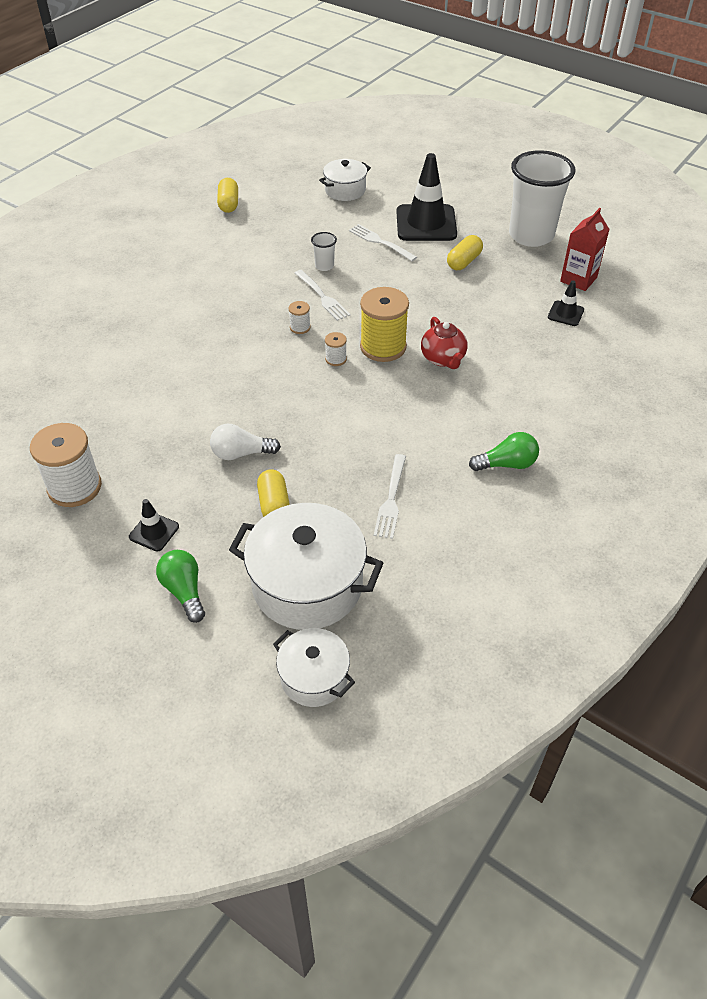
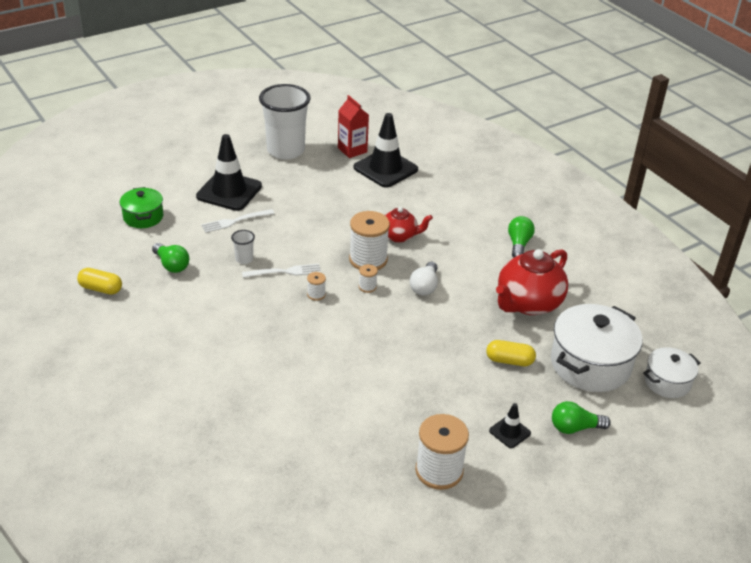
camera: 70 degrees left, 10 degrees down
white light bulb [210,424,281,460] -> white light bulb moved to [410,262,438,295]
white pot [319,159,371,201] -> green pot [120,187,163,228]
yellow spool [360,287,409,362] -> white spool [349,211,390,270]
white fork [374,454,406,539] -> red teapot [496,249,568,315]
yellow capsule [447,235,483,270] -> none
black traffic cone [548,280,584,326] -> black traffic cone [353,113,418,187], size x2.09
none -> green light bulb [152,243,189,273]

